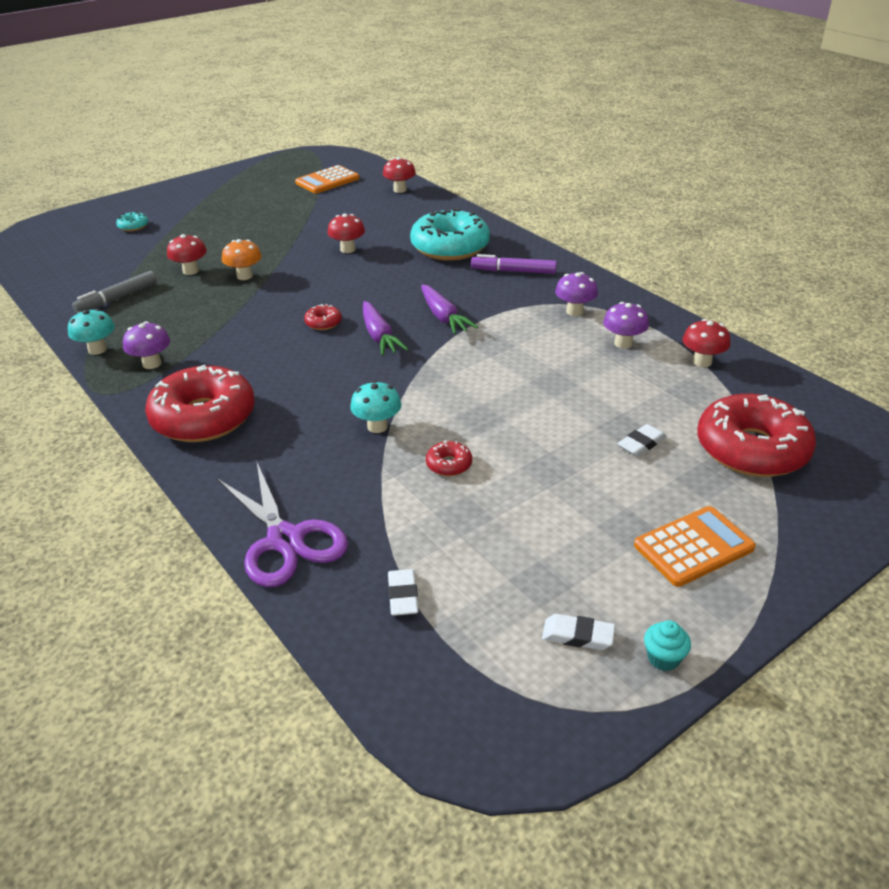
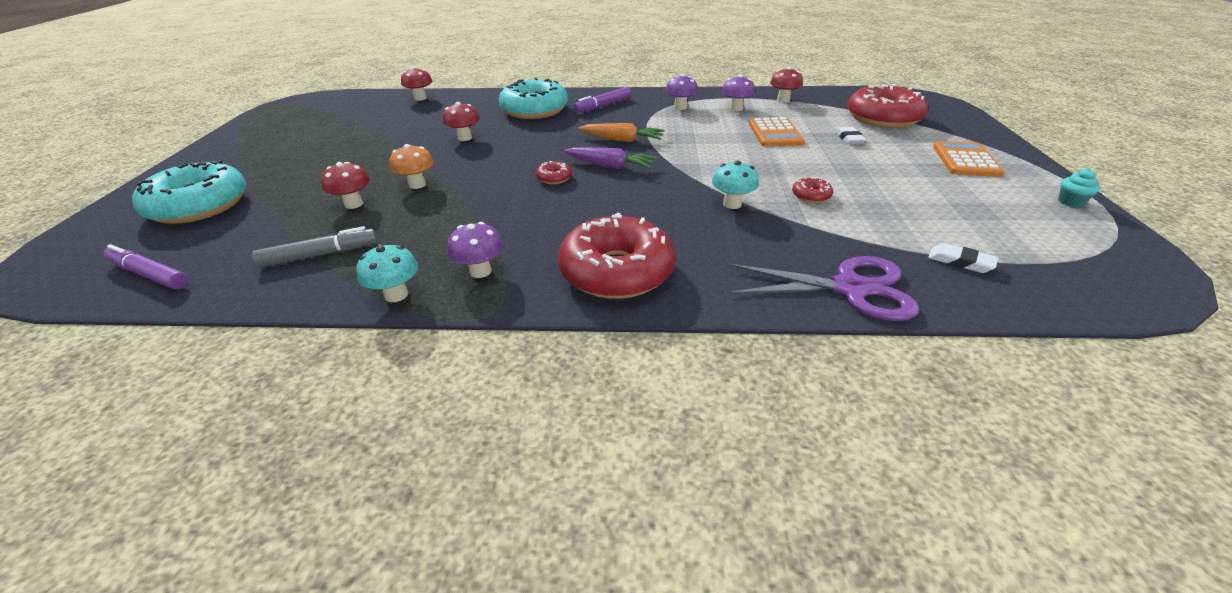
camera: 50 degrees left, 0 degrees up
grey marker [72,271,157,313] -> grey marker turned 105 degrees counterclockwise [252,226,377,267]
turquoise donut [116,212,148,231] -> turquoise donut [132,160,246,224], size x2.44
orange calculator [295,165,360,194] -> orange calculator moved to [749,117,805,147]
purple carrot [421,284,478,335] -> orange carrot [578,123,665,142]
white eraser [542,614,615,650] -> none
none -> purple marker [103,244,188,289]

